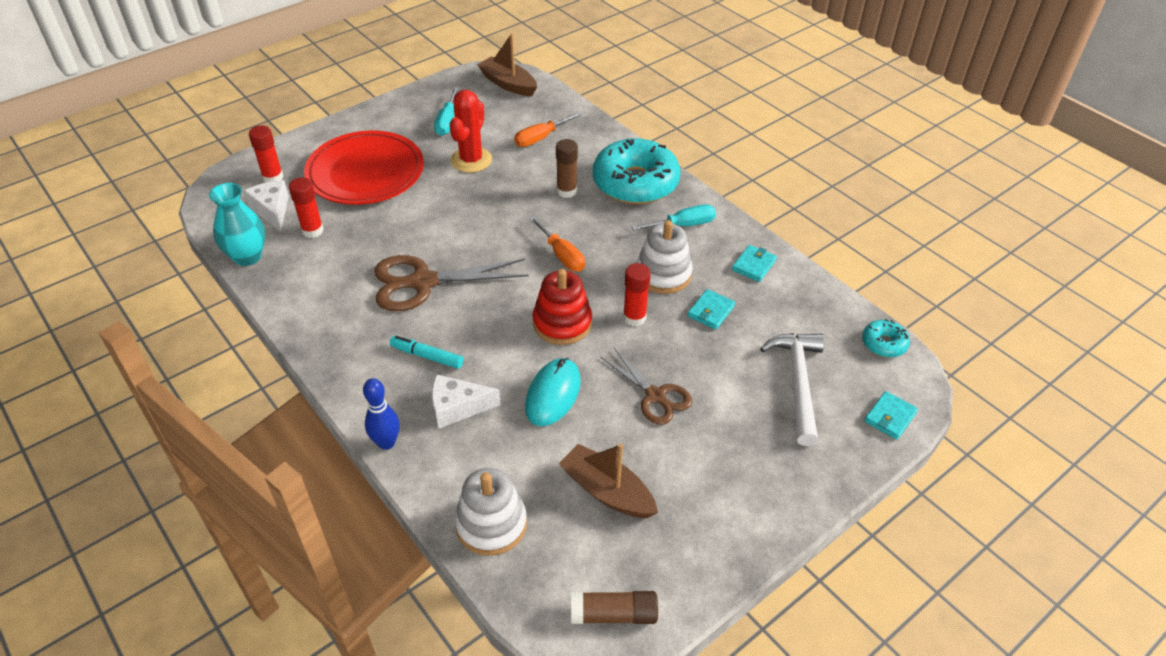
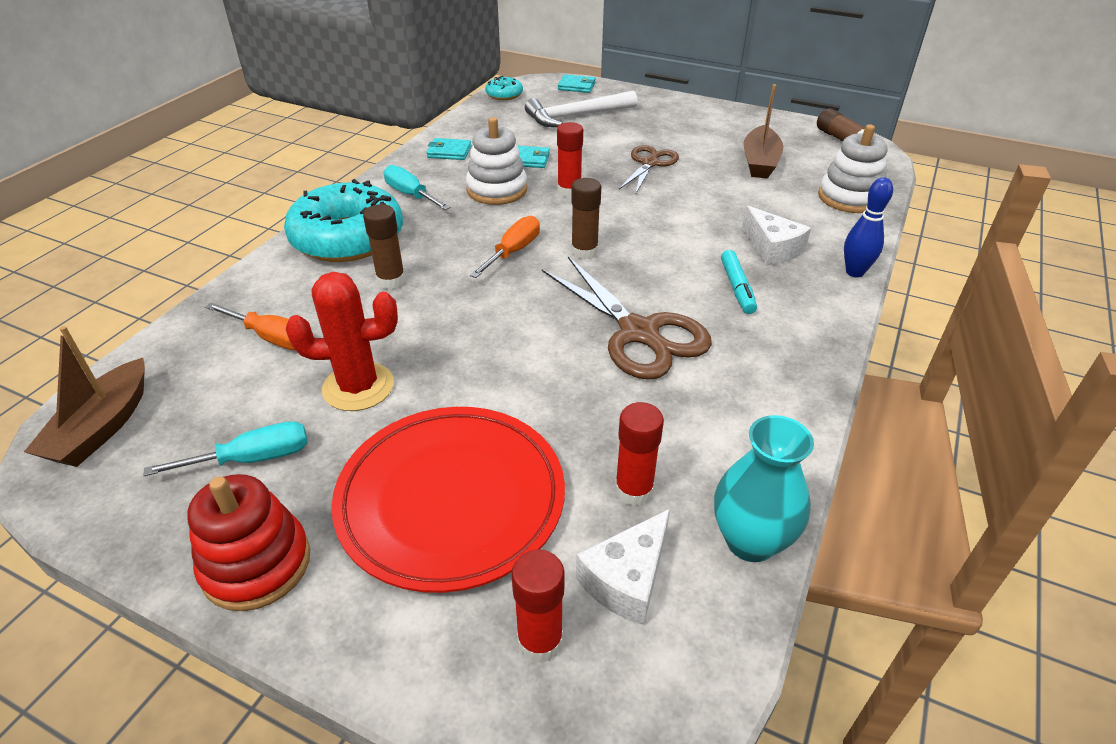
camera: 115 degrees left, 5 degrees down
turquoise mouse [525,358,581,426] -> none
red stacking toy [533,269,592,345] -> red stacking toy moved to [187,474,310,611]
none -> brown glue stick [571,178,601,260]

